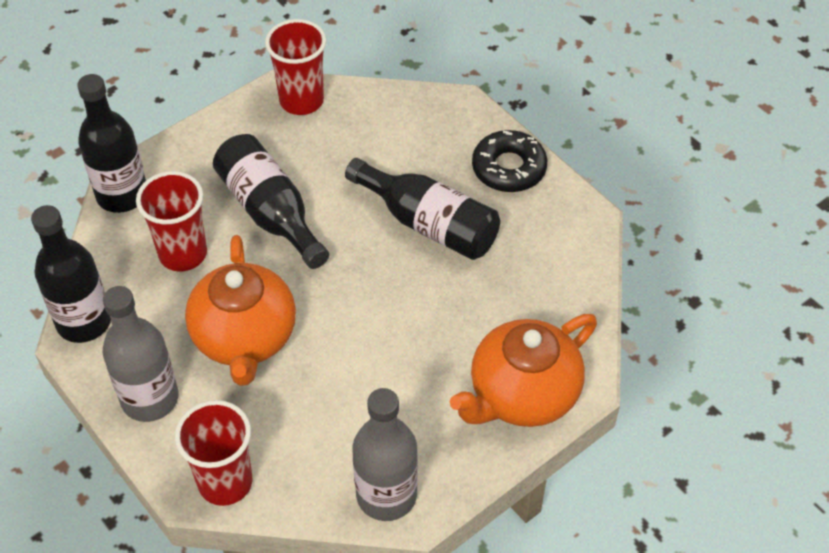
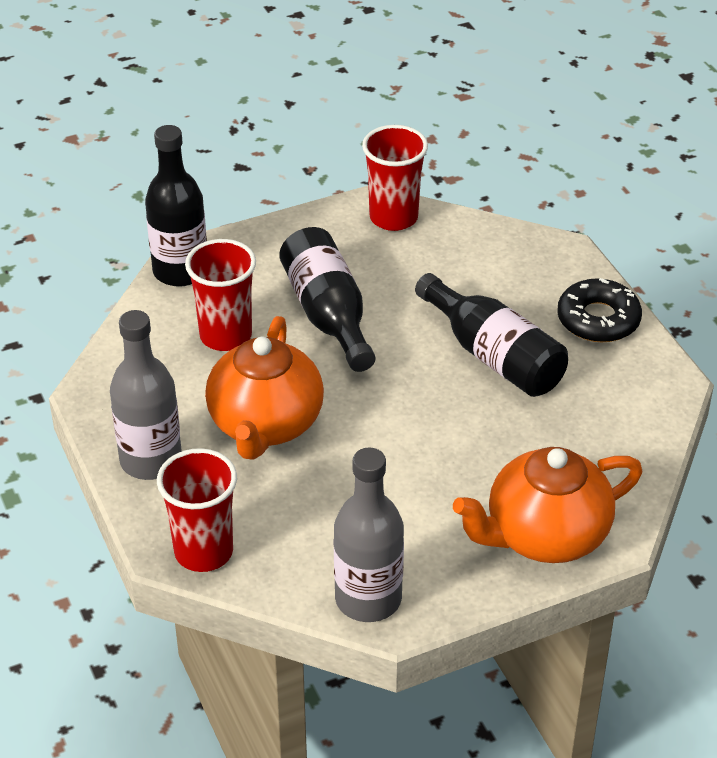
camera: 15 degrees right, 10 degrees down
black bottle [31,205,111,343] -> none

